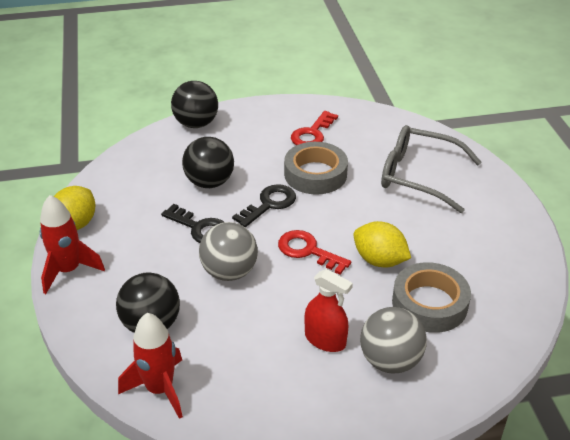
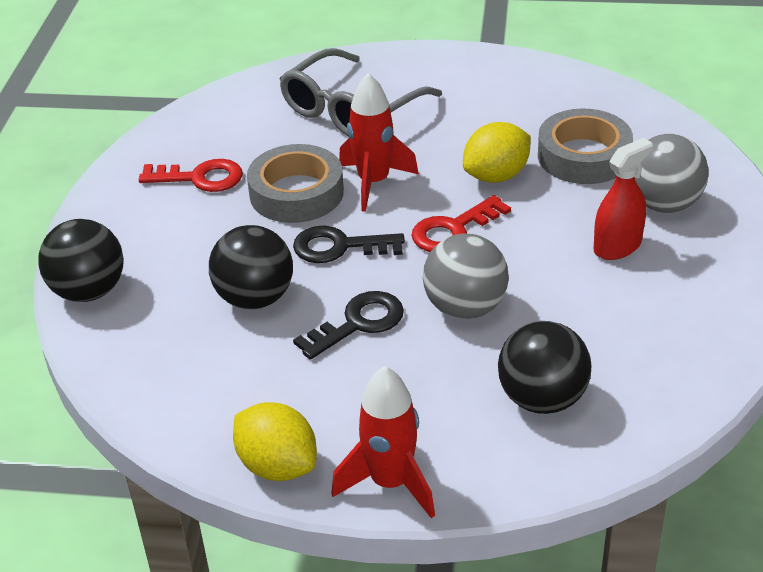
camera: 70 degrees left, 0 degrees up
red rocket [118,313,183,419] -> red rocket moved to [339,73,419,212]
black key [232,184,296,227] -> black key turned 60 degrees counterclockwise [293,226,405,263]
red key [291,111,338,145] -> red key turned 45 degrees counterclockwise [139,159,243,192]

